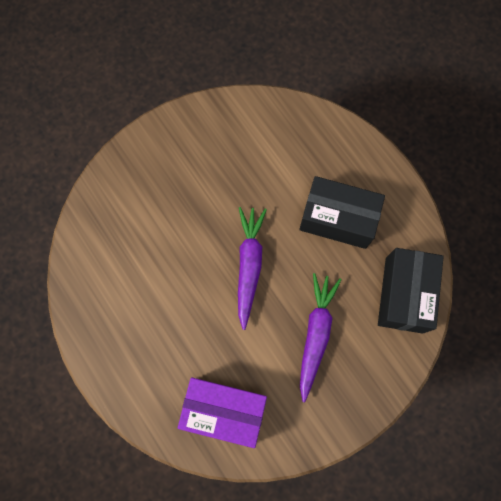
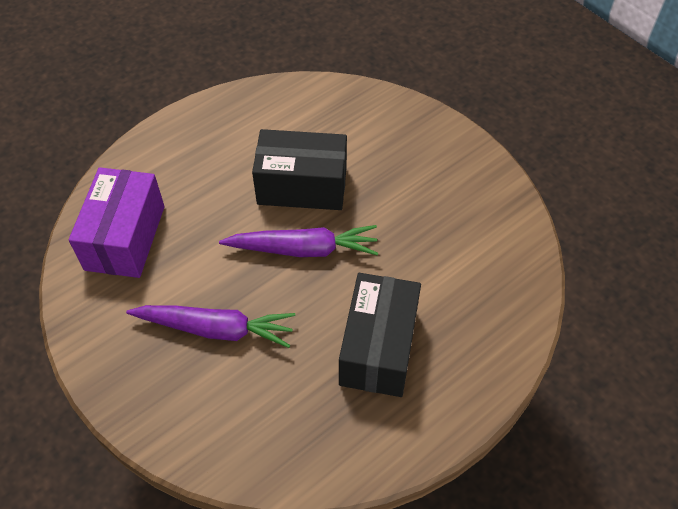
camera: 85 degrees right, 20 degrees down
black box [378,248,444,334] -> black box moved to [252,129,347,210]

